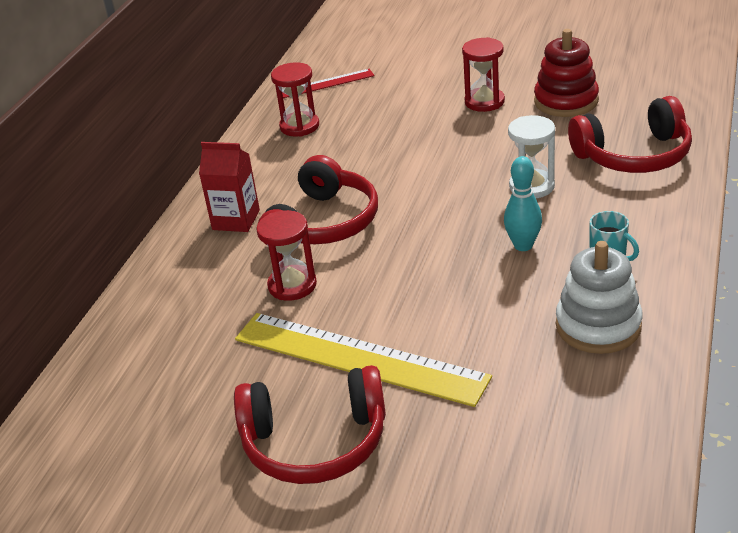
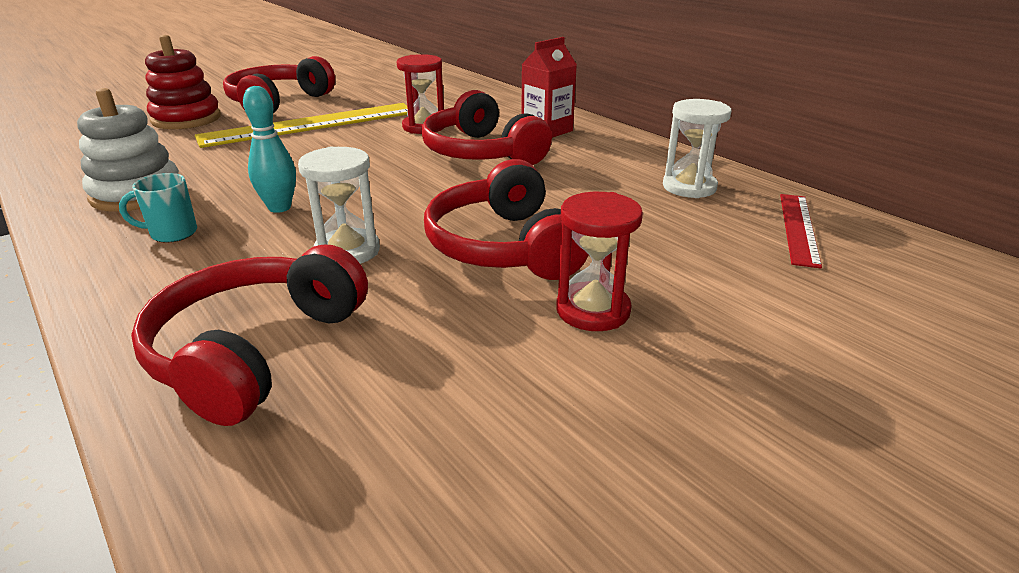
camera: 120 degrees right, 5 degrees down
red hourglass [271,62,319,137] -> white hourglass [663,99,732,198]
red stacking toy [534,29,599,117] -> red stacking toy moved to [145,35,221,129]
none -> red headphones [424,159,589,280]

